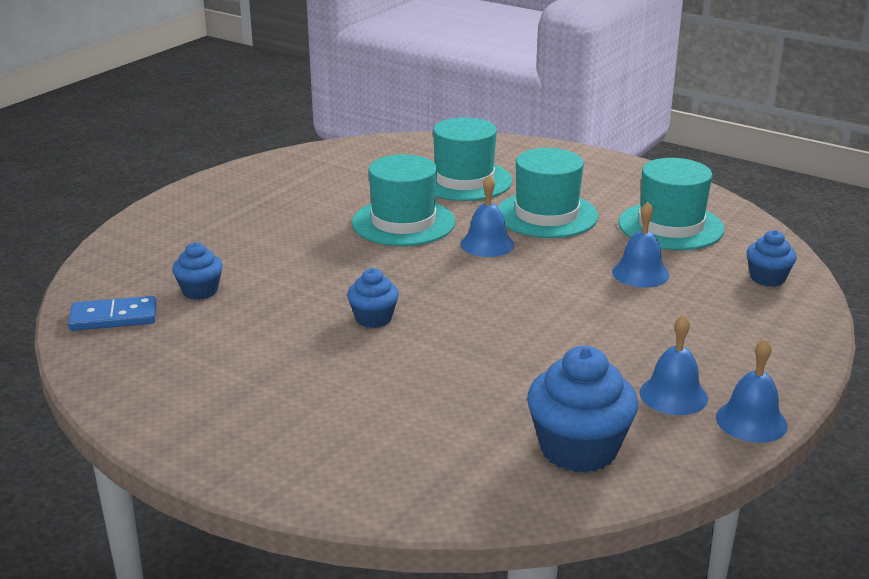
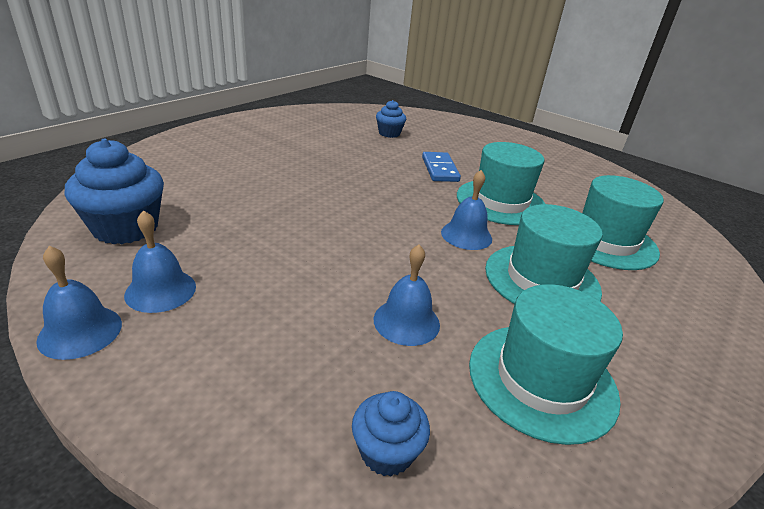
camera: 90 degrees right, 5 degrees up
blue domino [68,296,157,331] -> blue domino moved to [422,152,461,182]
blue cupcake [347,268,399,328] -> none

